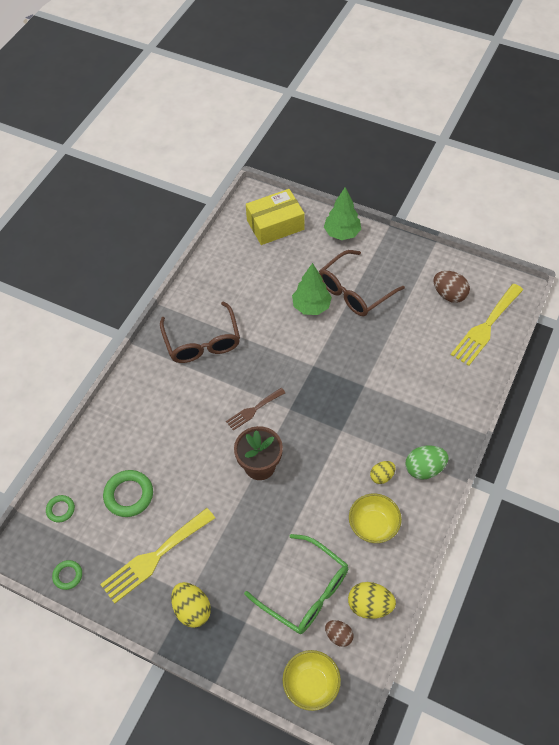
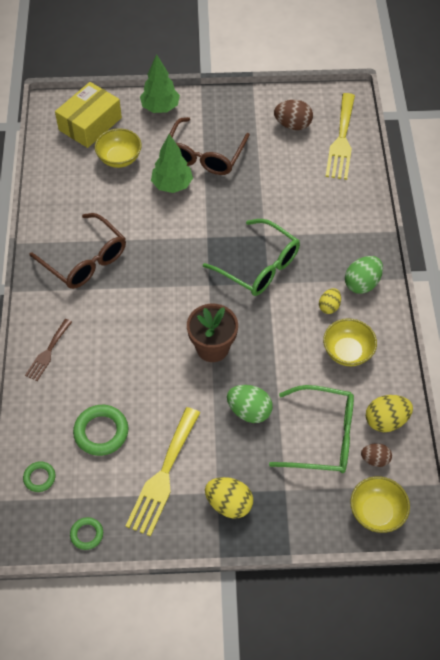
camera: 30 degrees left, 0 degrees up
brown fork [226,388,285,431] -> brown fork moved to [25,319,72,381]
none -> yellow bowl [95,128,142,168]
none -> green glasses [203,219,300,296]
none -> green egg [227,385,273,423]

